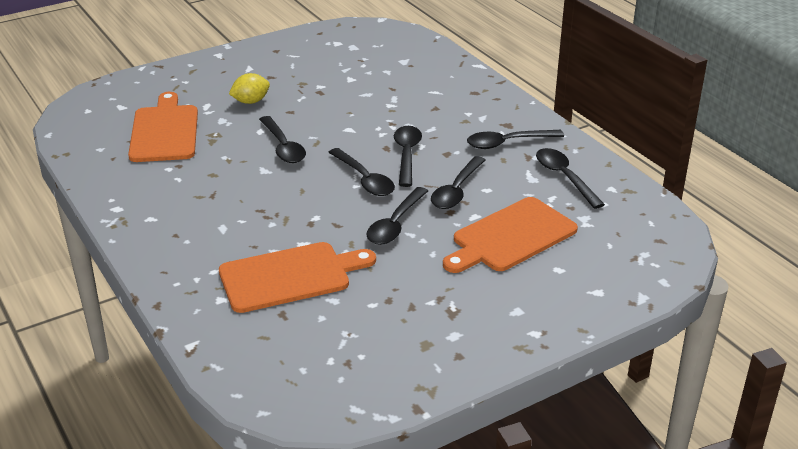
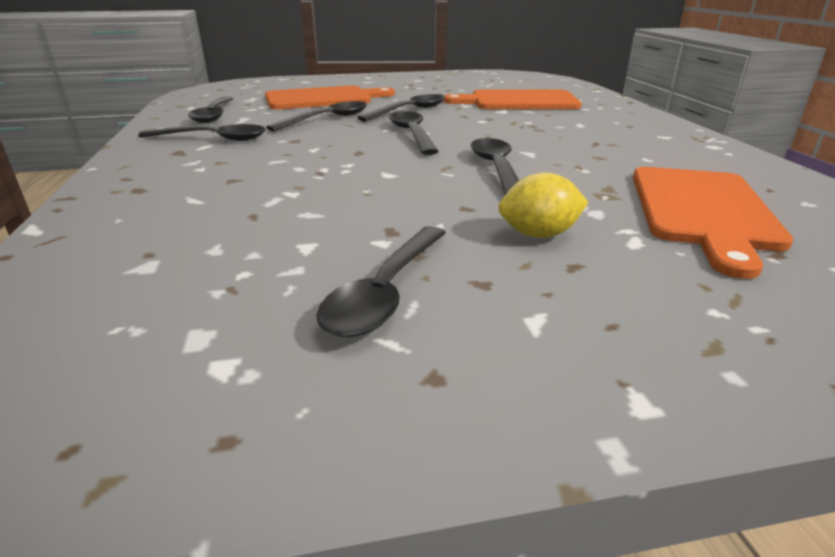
camera: 160 degrees left, 5 degrees down
black spoon [394,126,422,187] -> black spoon moved to [317,226,446,338]

